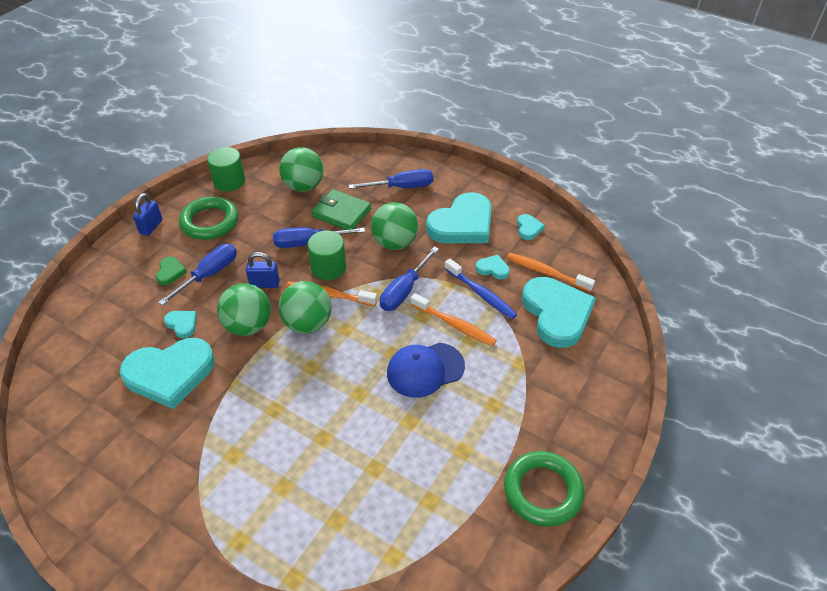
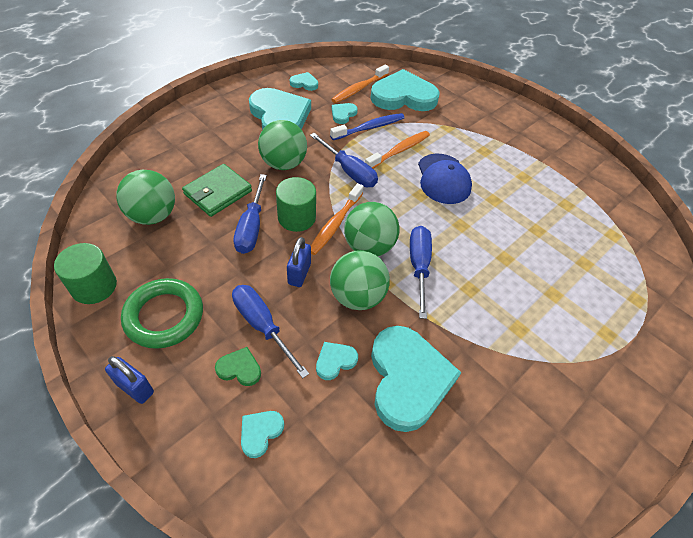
camera: 80 degrees left, 5 degrees up
blue screwdriver [349,169,433,189] -> blue screwdriver moved to [410,226,432,319]
green ring [504,451,584,527] -> none
none -> turquoise heart [241,411,284,458]

